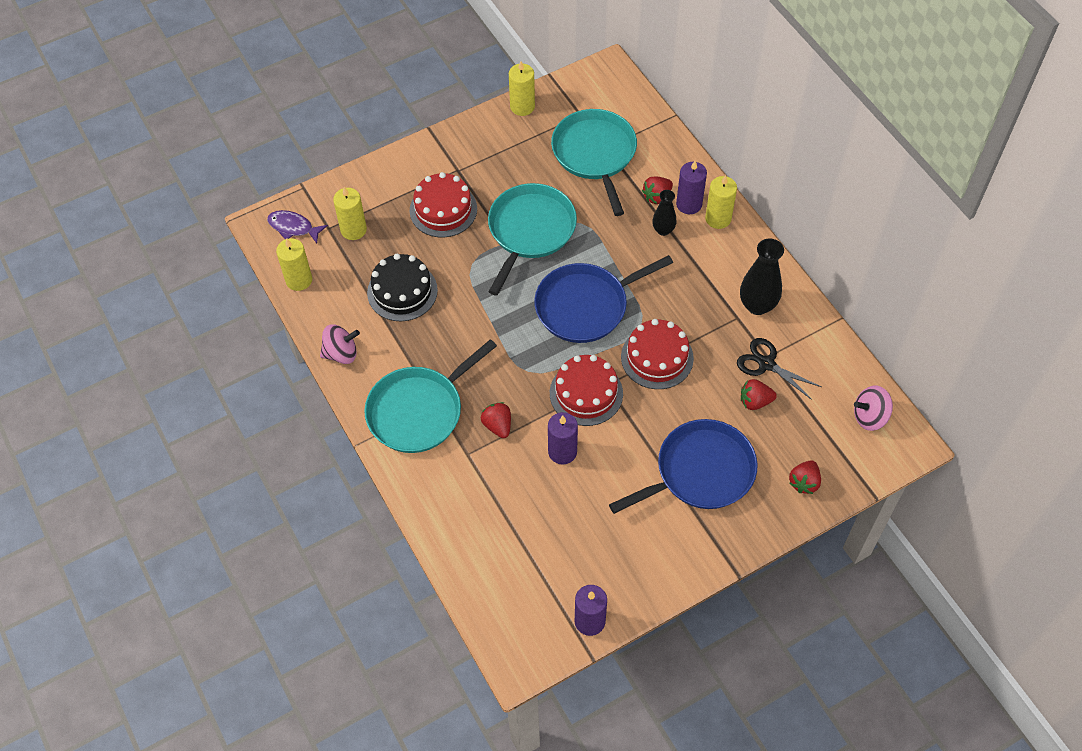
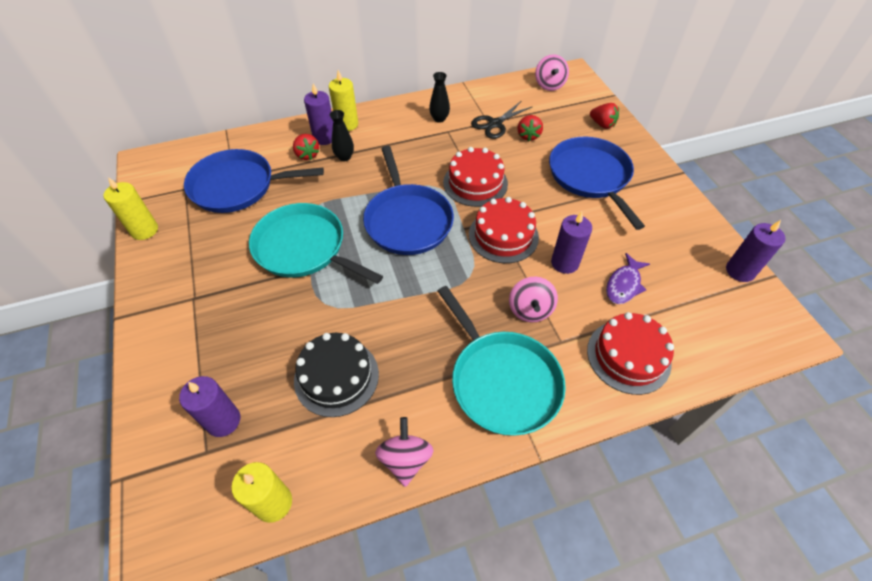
camera: 80 degrees left, 5 degrees down
purple fish [267,210,328,243] -> purple fish moved to [606,253,650,304]
yellow candle [333,187,367,240] -> purple candle [179,376,240,437]
red cake [410,172,477,237] -> red cake moved to [587,312,674,395]
red strawberry [481,402,511,438] -> pink spinning top [509,277,558,322]
turquoise pan [551,109,637,216] -> blue pan [184,149,324,213]
black vase [740,239,784,315] -> black vase [429,72,450,123], size x0.60

